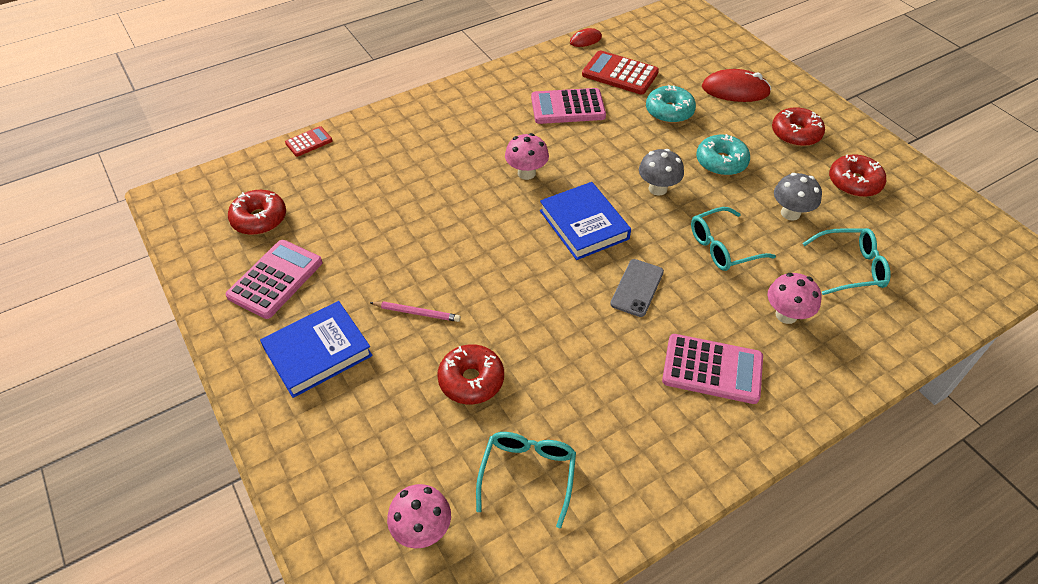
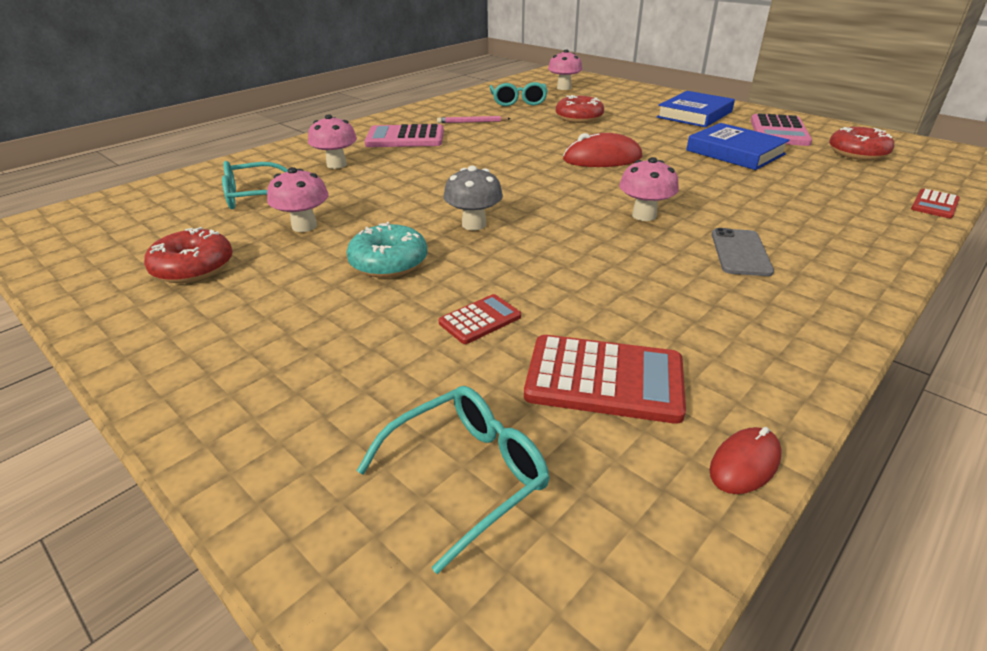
camera: 165 degrees right, 15 degrees down
pink pencil [370,301,461,322] -> pink pencil moved to [437,116,511,123]
pink calculator [531,88,606,124] -> none
blue book [540,182,631,260] -> blue book moved to [686,123,790,170]
grey phone [610,259,664,317] -> grey phone moved to [712,228,774,276]
turquoise donut [646,85,696,123] -> red calculator [439,294,521,344]
turquoise glasses [691,207,776,271] -> turquoise glasses moved to [356,386,550,574]
red mouse [702,69,771,102] -> red mouse moved to [563,133,642,167]
red donut [772,107,825,147] -> none
grey mushroom [774,173,822,220] -> pink mushroom [267,167,329,232]

